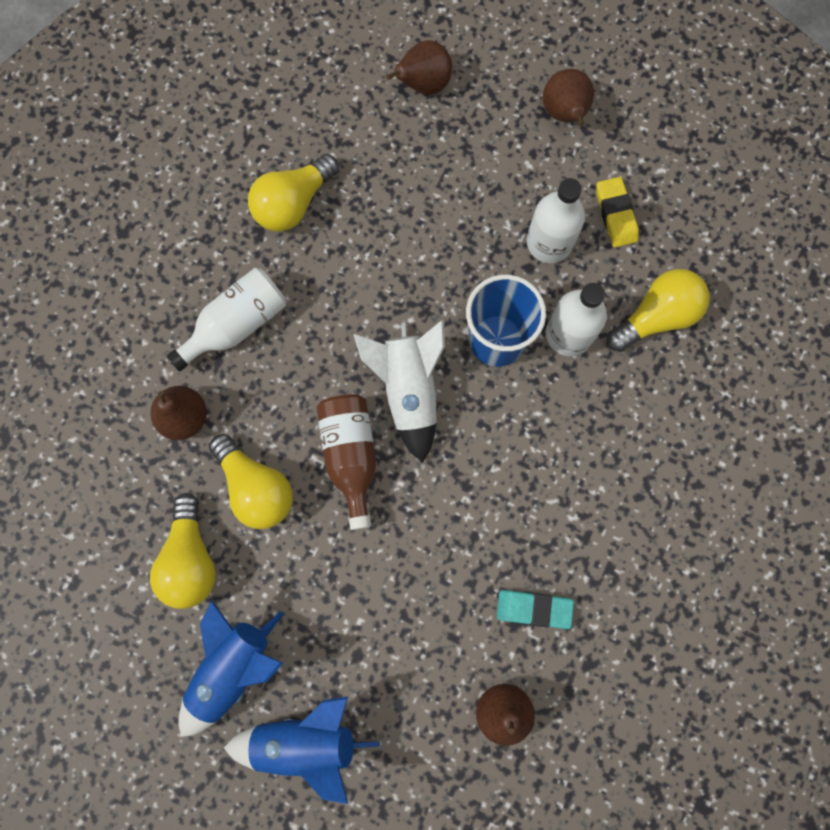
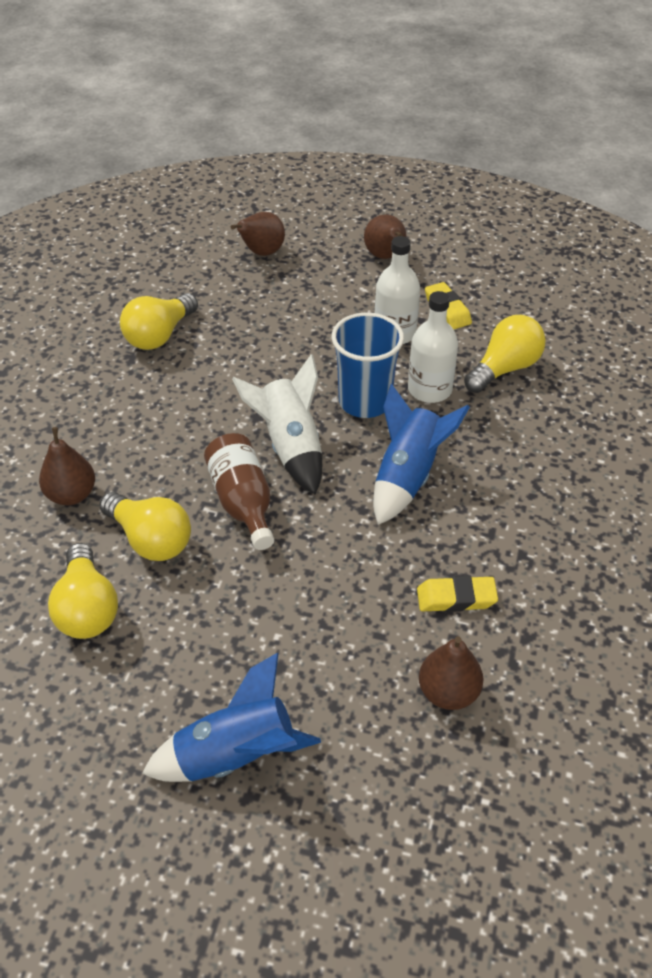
camera: 10 degrees left, 30 degrees down
white bottle [167,268,286,371] -> none
blue rocket [178,600,284,737] -> blue rocket moved to [373,383,470,525]
turquoise eraser [497,590,574,629] -> yellow eraser [417,576,498,612]

